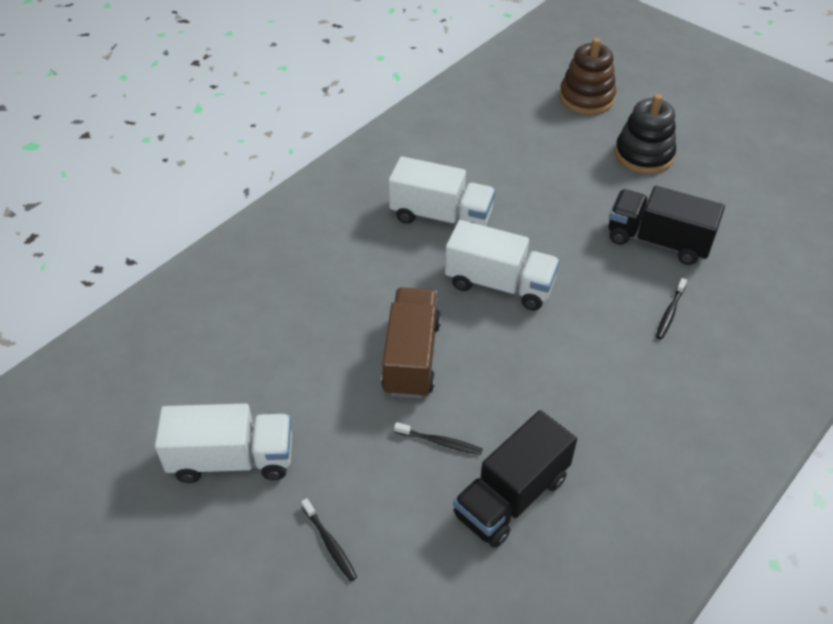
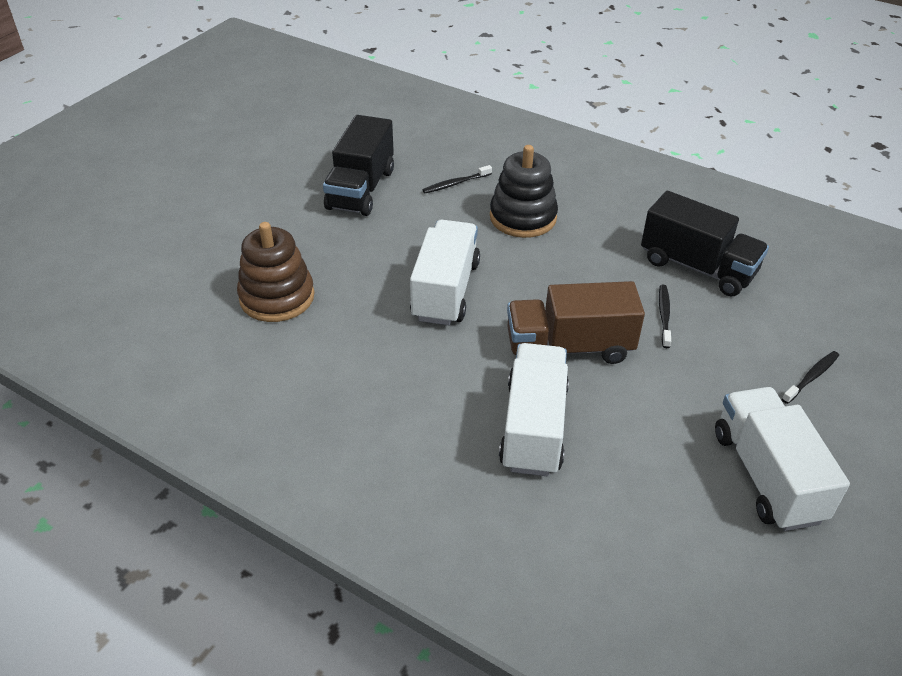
camera: 100 degrees left, 5 degrees down
white truck [389,156,495,226] -> white truck moved to [499,343,569,476]
brown stacking toy [559,38,616,115] -> brown stacking toy moved to [237,222,315,322]
black stacking toy [615,94,676,174] -> black stacking toy moved to [490,145,558,238]
black toothbrush [656,278,687,340] -> black toothbrush turned 135 degrees clockwise [422,165,492,193]

